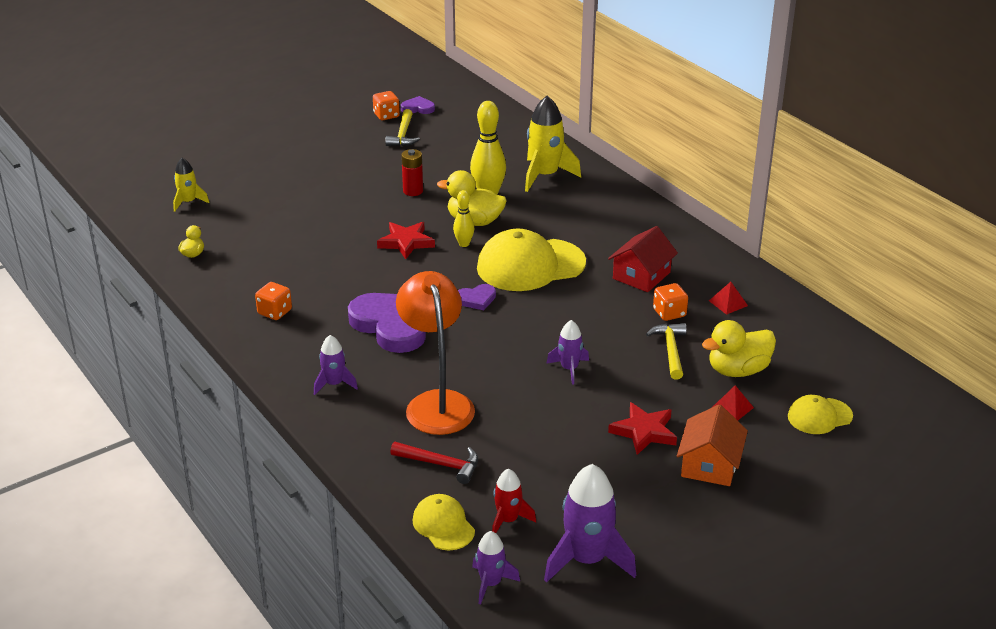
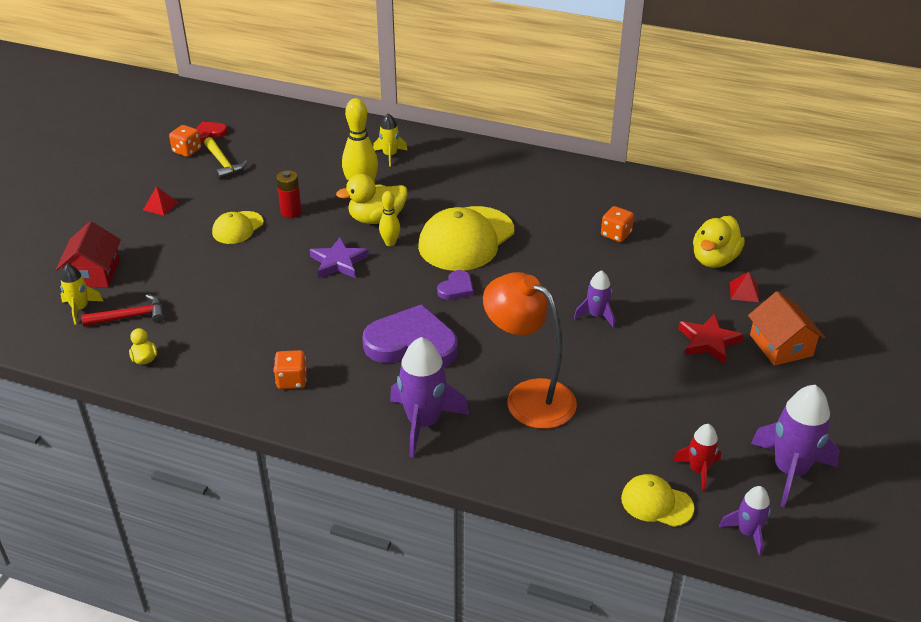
camera: 35 degrees left, 5 degrees up
purple rocket [314,335,358,395] -> purple rocket [390,337,469,458], size x1.79
red star [377,222,435,259] -> purple star [310,237,369,278]
red hammer [390,442,478,484] -> red hammer moved to [81,294,165,327]
purple heart [401,96,435,114] -> red heart [196,122,228,143]
yellow rocket [525,96,581,192] -> yellow rocket [373,113,407,167], size x0.56
red house [608,226,678,292] -> red house moved to [56,221,121,287]
yellow hammer [646,323,687,380] -> none
red pyramid [709,282,748,315] -> red pyramid moved to [143,186,178,216]
yellow cap [788,395,853,434] -> yellow cap moved to [212,211,264,244]

